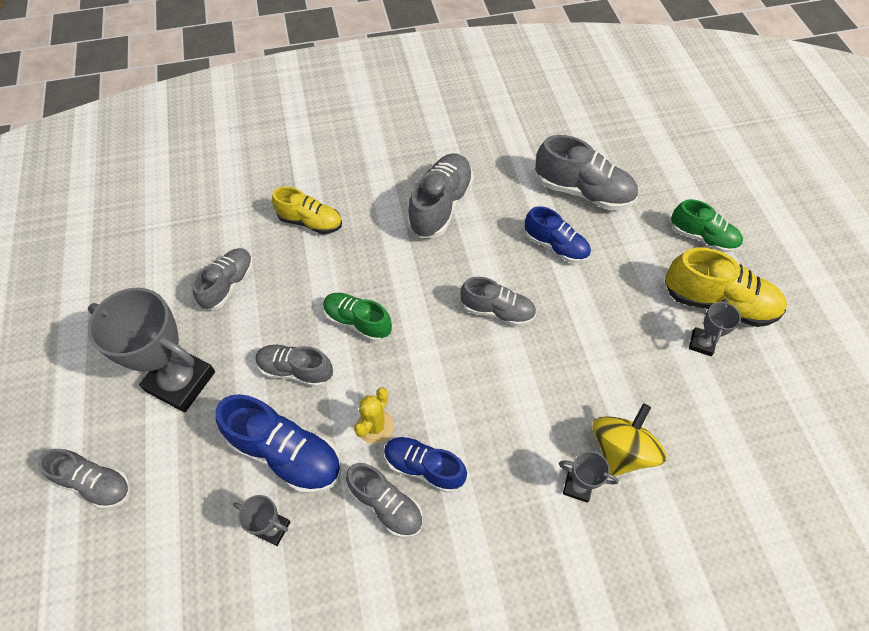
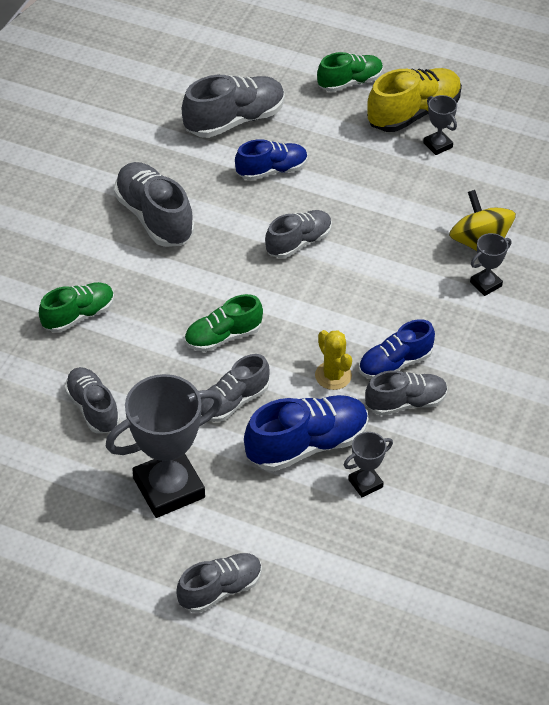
camera: 55 degrees left, 10 degrees down
yellow shoe [272,187,342,234] -> green shoe [39,282,114,333]

